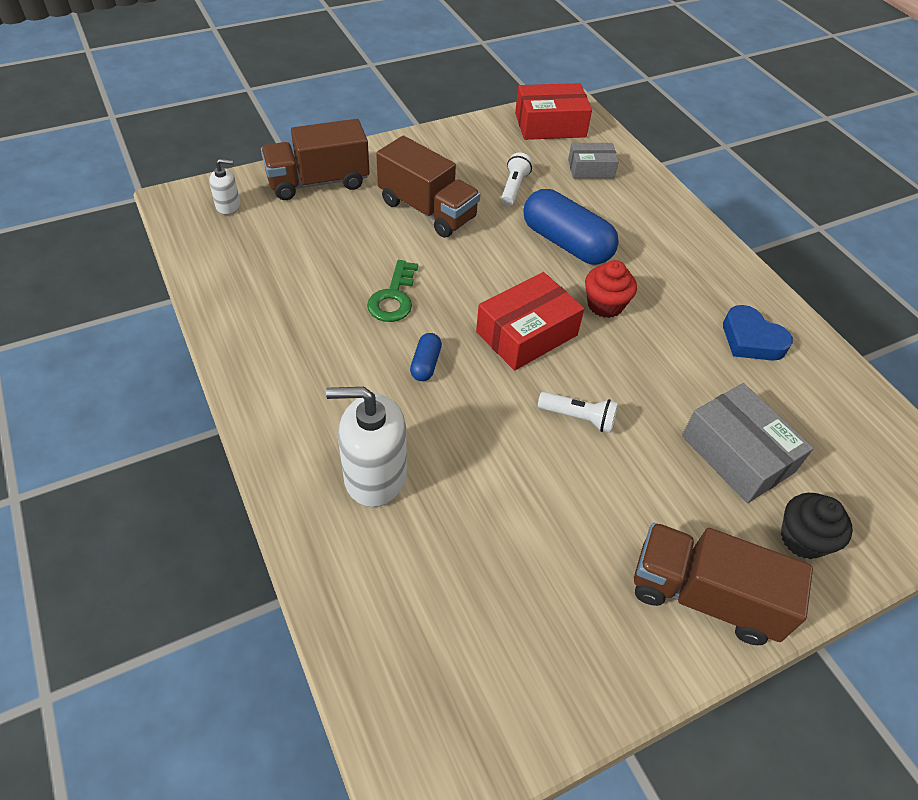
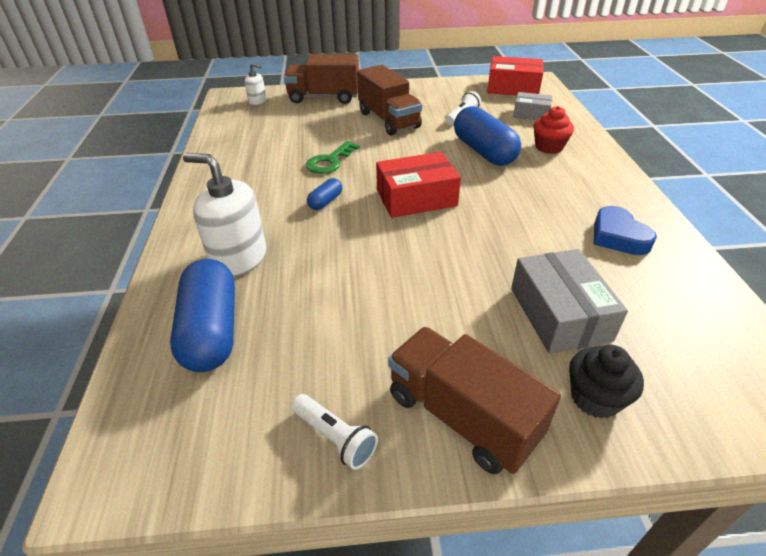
camera: 25 degrees right, 10 degrees down
white flashlight [538,392,618,433] -> white flashlight moved to [291,394,378,470]
red cupcake [585,260,637,318] -> red cupcake moved to [533,106,574,154]
none -> blue capsule [170,259,235,372]

